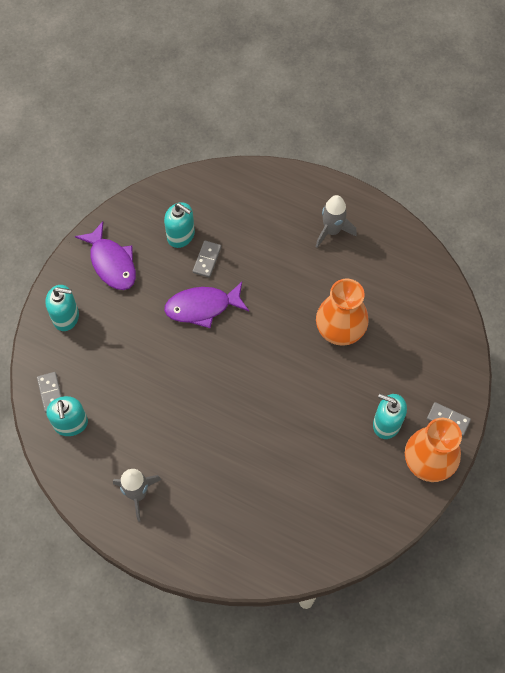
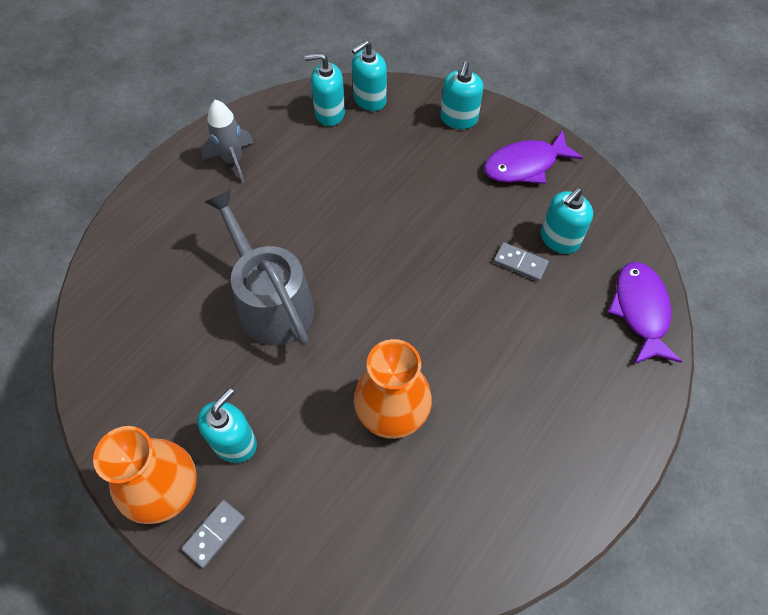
camera: 100 degrees right, 5 degrees down
grey domino [37,372,62,413] -> turquoise soap dispenser [352,40,387,111]
purple fish [164,282,249,328] -> purple fish moved to [608,262,682,364]
grey rocket [316,195,357,248] -> none
none -> grey watering can [205,189,314,345]

